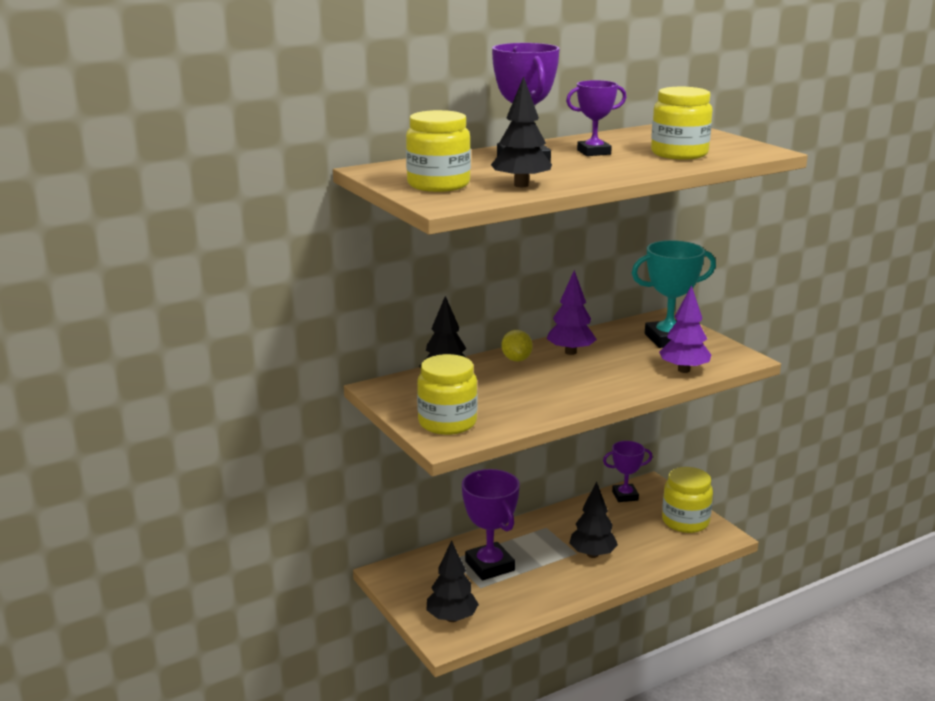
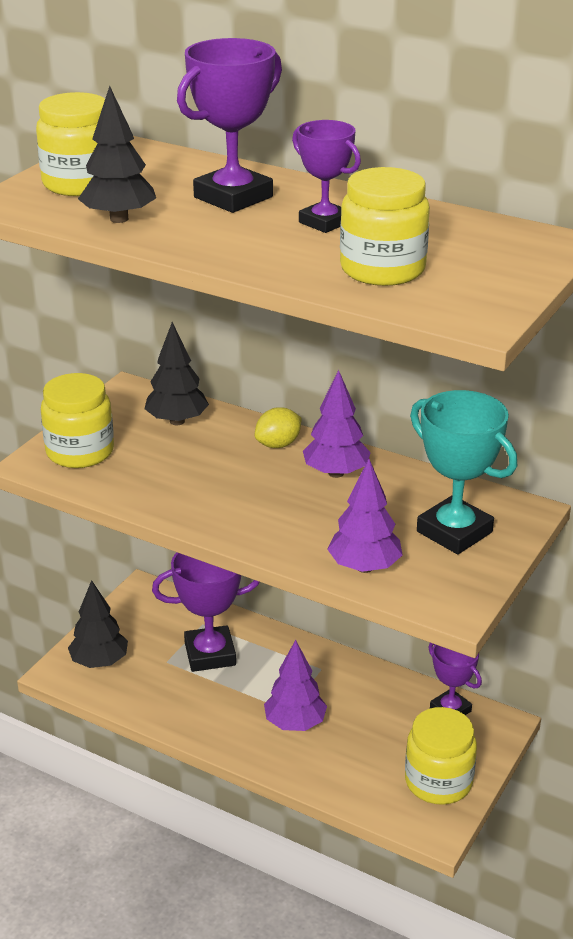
camera: 60 degrees right, 10 degrees up
purple trophy [462,469,520,580] -> purple trophy turned 45 degrees clockwise [152,552,260,672]
black tree [569,482,618,558] -> purple tree [264,640,327,731]

